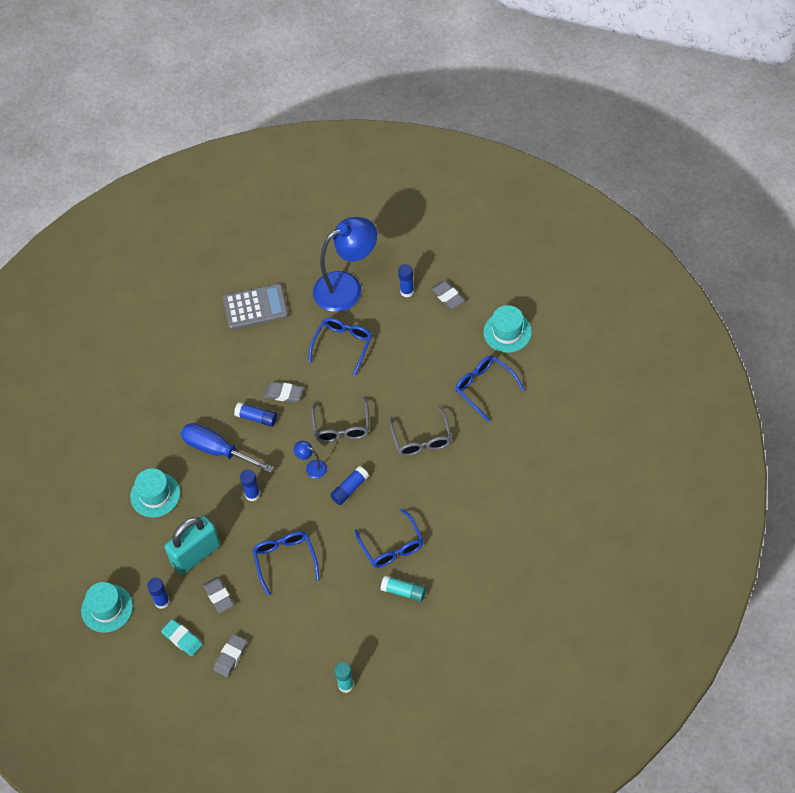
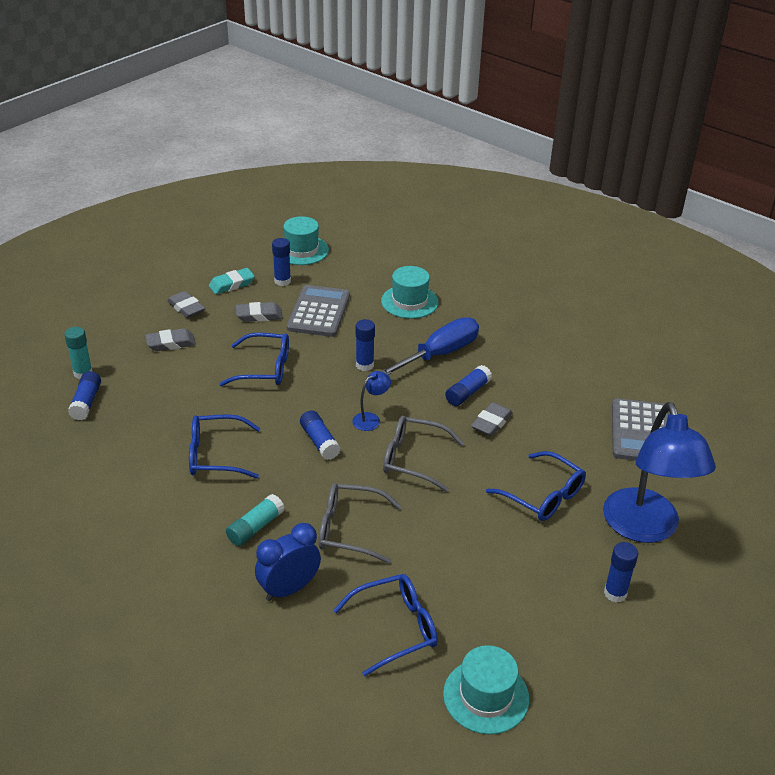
camera: 105 degrees right, 20 degrees down
turquoise padlock [164,516,220,575] -> grey calculator [287,285,350,337]
turquoise glue stick [380,576,426,602] -> turquoise glue stick moved to [226,494,284,546]
grey eraser [431,281,465,309] -> grey eraser moved to [145,328,196,351]
none -> blue glue stick [68,371,101,420]
none -> blue clock [255,523,321,601]

